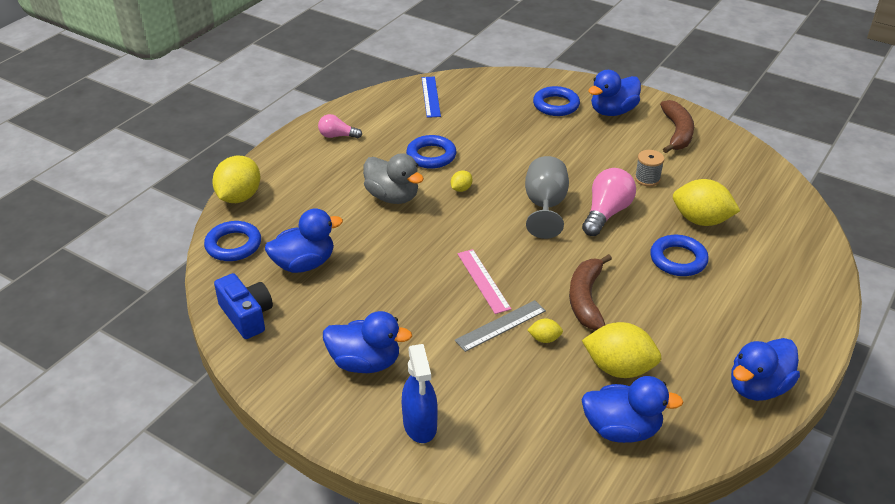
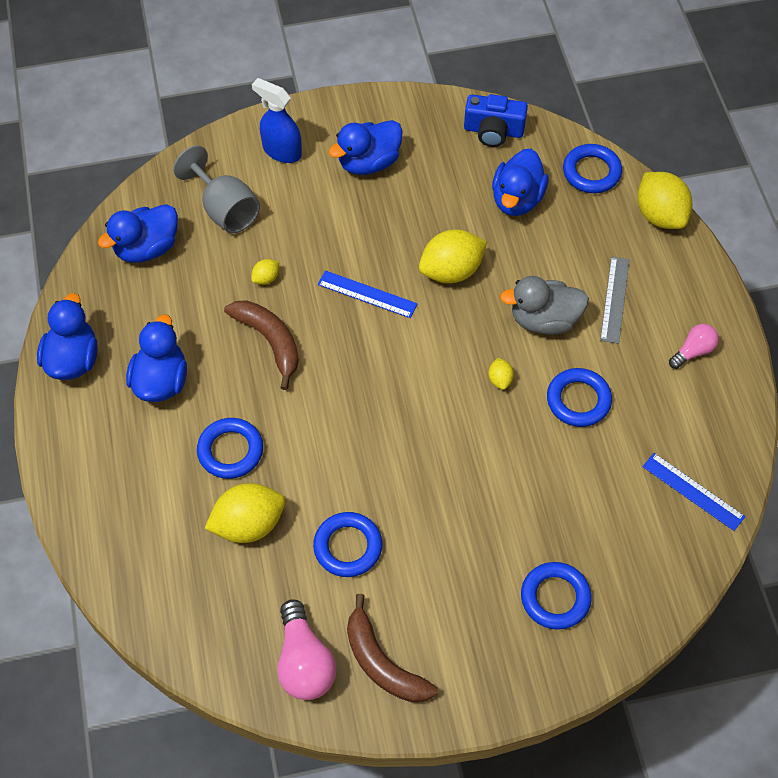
camera: 135 degrees right, 20 degrees up
grey ruler [455,300,546,352] -> grey ruler moved to [600,257,630,344]
pink ruler [457,249,511,314] -> blue ruler [318,270,418,318]
grey goblet [525,156,569,239] -> grey goblet moved to [173,146,260,233]
pink light bulb [582,168,636,236] -> pink light bulb moved to [277,599,337,700]
yellow lemon [582,322,661,378] -> yellow lemon moved to [419,229,487,283]
blue duck [588,70,641,116] -> blue duck moved to [126,314,187,402]
grey spool [635,150,664,186] -> blue ring [313,512,382,577]

